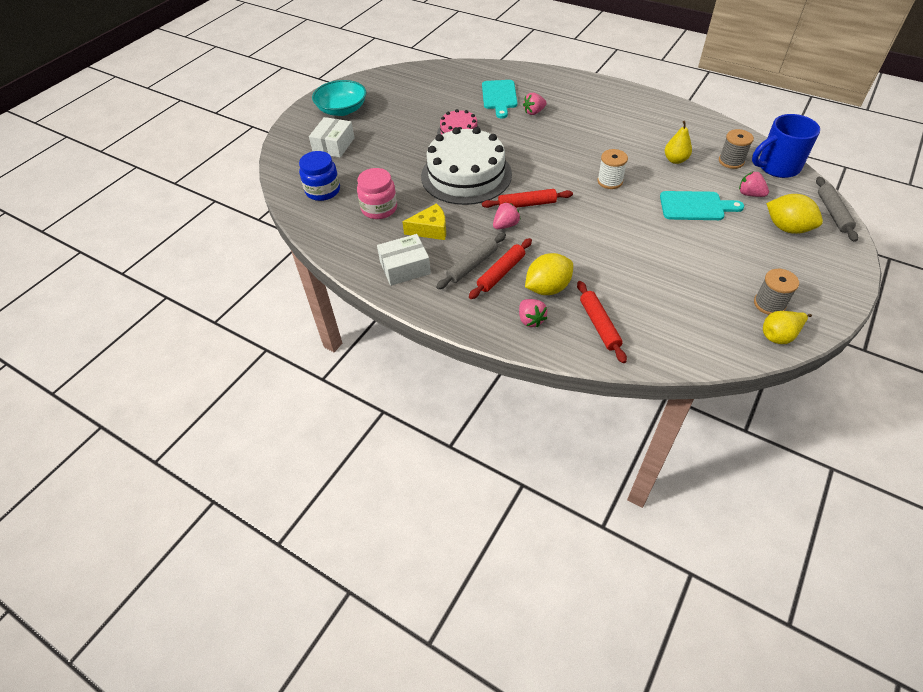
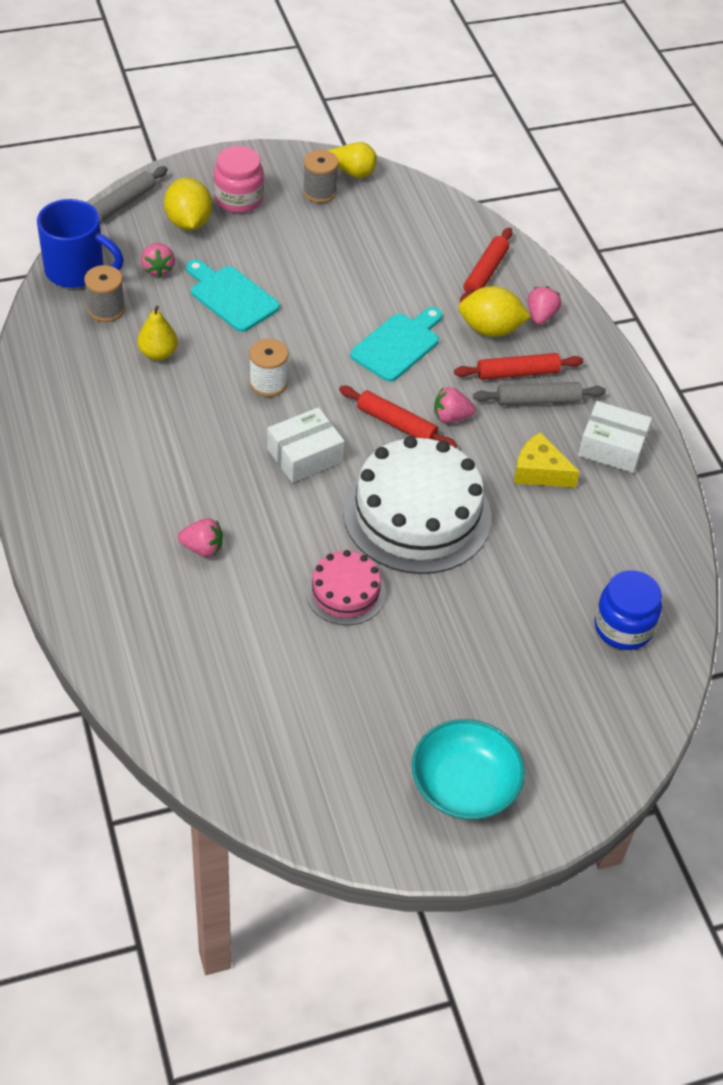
camera: 145 degrees left, 0 degrees up
white box [309,117,355,158] -> white box moved to [267,407,345,483]
pink jar [357,168,397,219] -> pink jar moved to [214,146,264,213]
turquoise cutting board [482,80,518,118] -> turquoise cutting board moved to [350,307,442,382]

